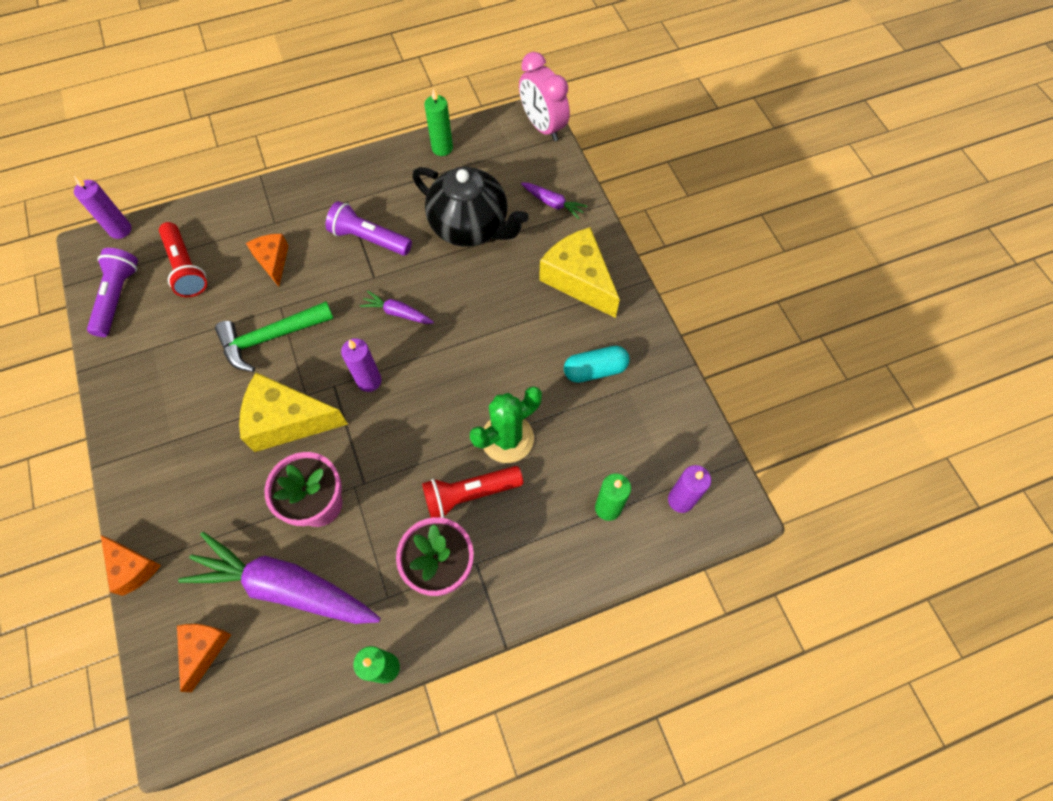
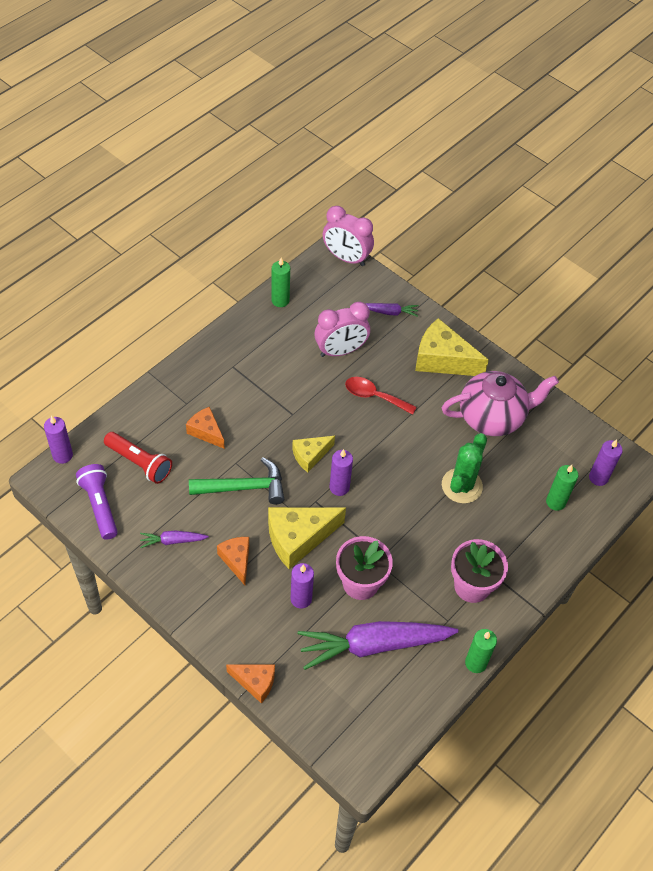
camera: 30 degrees left, 10 degrees down
orange cheese [177,624,232,692] -> orange cheese moved to [217,537,249,585]
green hammer [215,301,334,372] -> green hammer turned 135 degrees counterclockwise [189,458,284,504]
purple flashlight [326,201,412,256] -> none
purple carrot [360,291,434,324] -> purple carrot moved to [140,531,209,548]
black teapot [412,167,529,247] -> pink clock [315,302,370,357]
red flashlight [422,466,523,518] -> none
turquoise capsule [564,346,630,383] -> pink teapot [442,371,559,436]
none -> purple candle [291,563,314,609]
none -> yellow cheese [292,436,335,472]
none -> red spoon [345,377,417,415]

